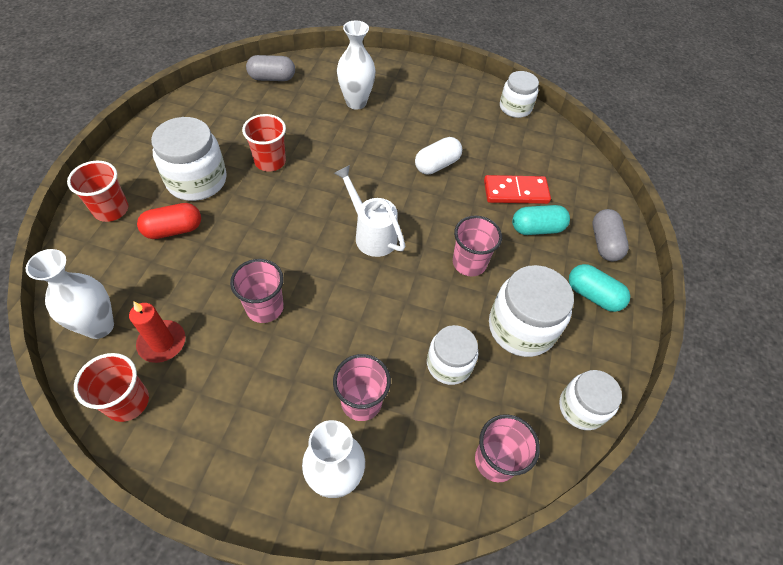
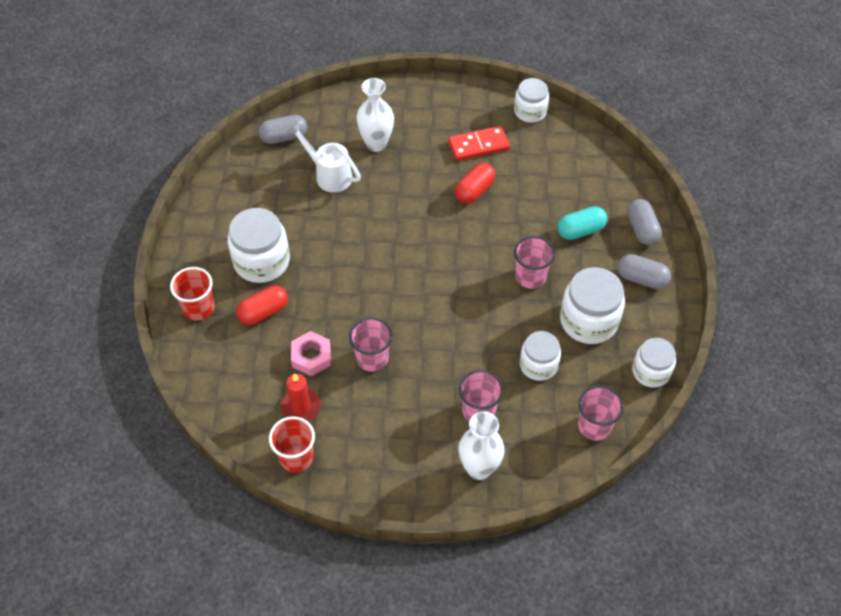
camera: 10 degrees left, 0 degrees up
white vase [26,249,114,339] -> none
red cup [242,114,286,172] -> none
white watering can [334,165,405,257] -> white watering can moved to [287,122,361,193]
white capsule [415,137,462,175] -> red capsule [455,163,495,204]
red domino [484,175,551,204] -> red domino moved to [448,126,510,161]
turquoise capsule [569,264,630,312] -> grey capsule [618,254,671,289]
none -> pink nut [291,331,331,376]

